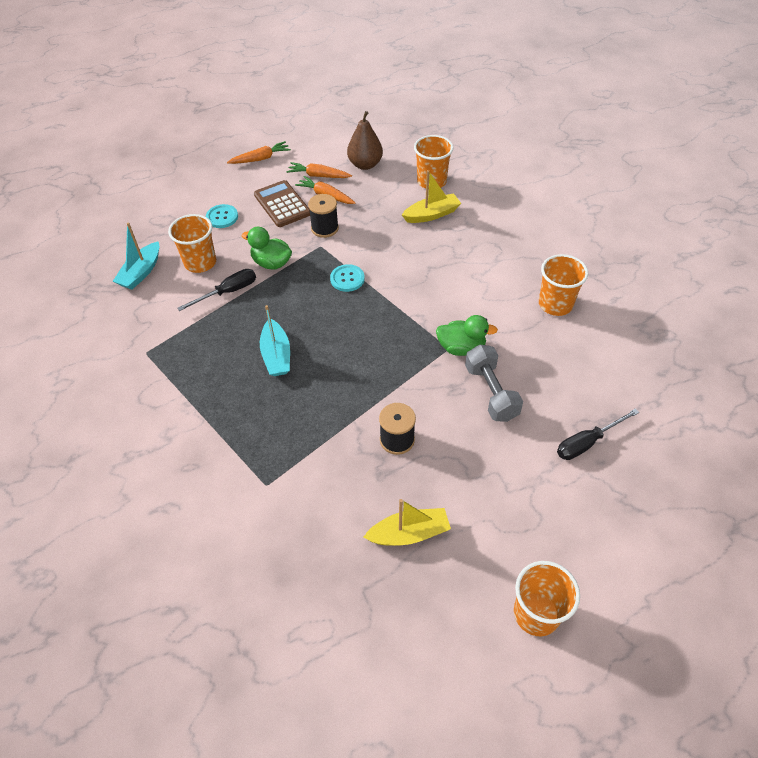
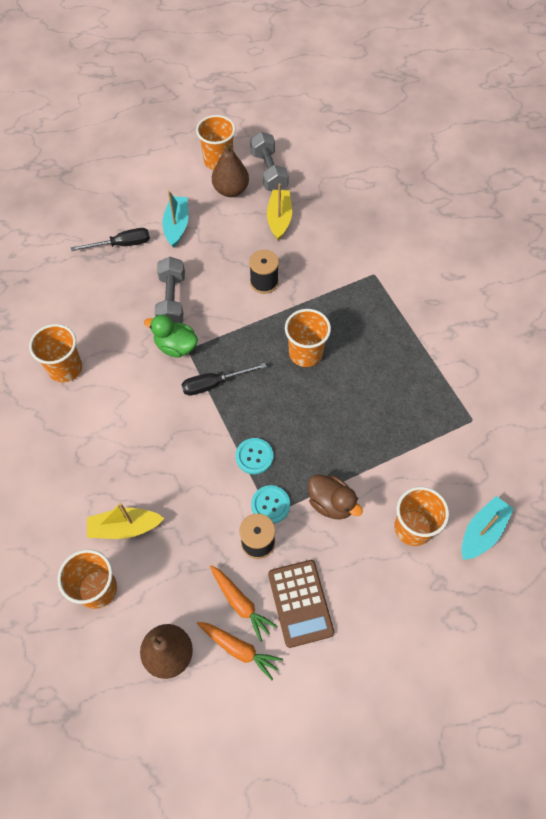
camera: 165 degrees left, 10 degrees up
black screwdriver [177,269,256,311] -> black screwdriver moved to [182,363,267,396]
turquoise button [206,204,238,228] -> turquoise button moved to [251,485,290,524]
orange carrot [227,141,291,164] -> none
green duck [242,227,292,269] -> brown duck [308,475,363,520]
turquoise boat [260,305,290,376] -> turquoise boat moved to [162,191,189,248]
yellow boat [363,499,451,546] -> yellow boat turned 90 degrees clockwise [267,183,292,240]
none -> brown pear [212,143,249,197]
none -> grey dumbbell [250,132,289,191]
none -> orange cup [285,309,331,367]

